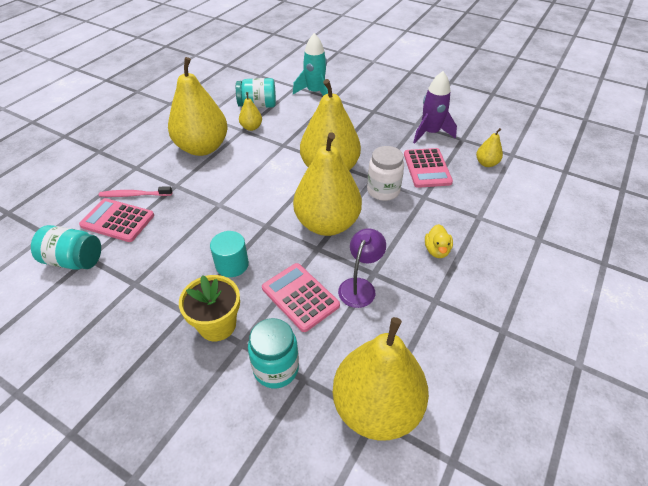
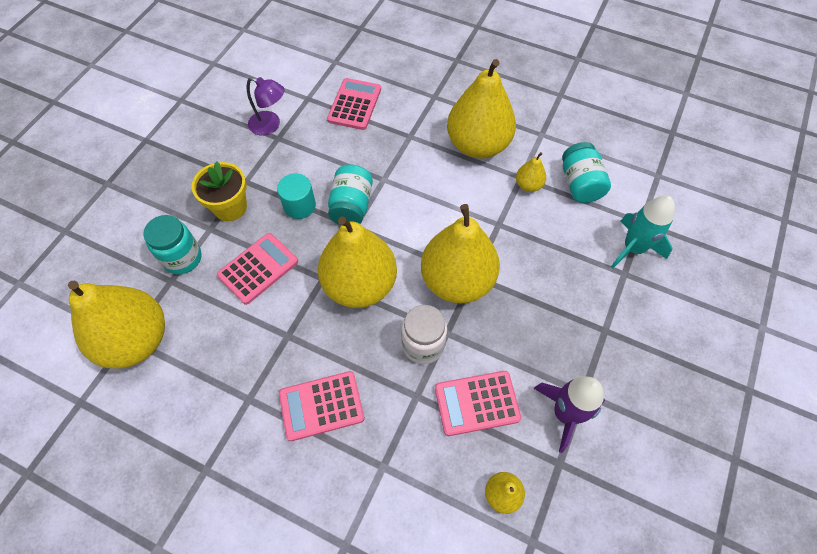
camera: 85 degrees right, 15 degrees up
turquoise jar [31,225,101,270] -> turquoise jar moved to [328,165,373,225]
pink toothbrush [99,186,172,197] -> none
purple lamp [338,229,386,308] -> purple lamp moved to [247,77,285,136]
yellow duck [425,224,453,258] -> pink calculator [279,371,364,441]

